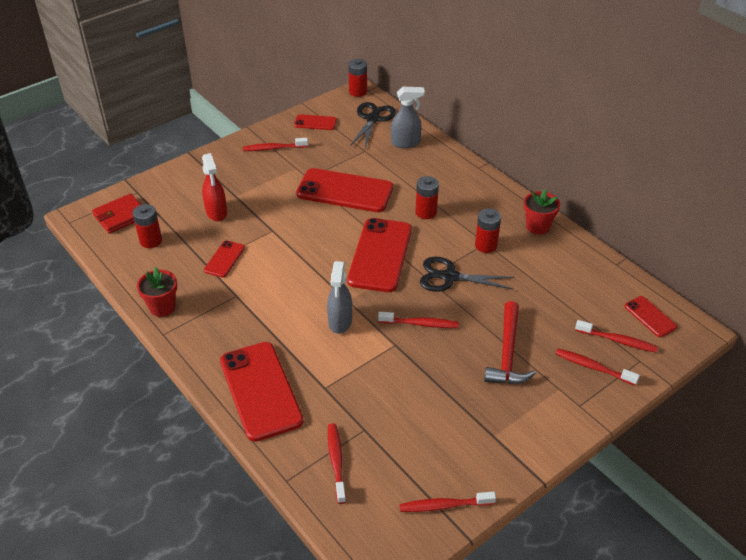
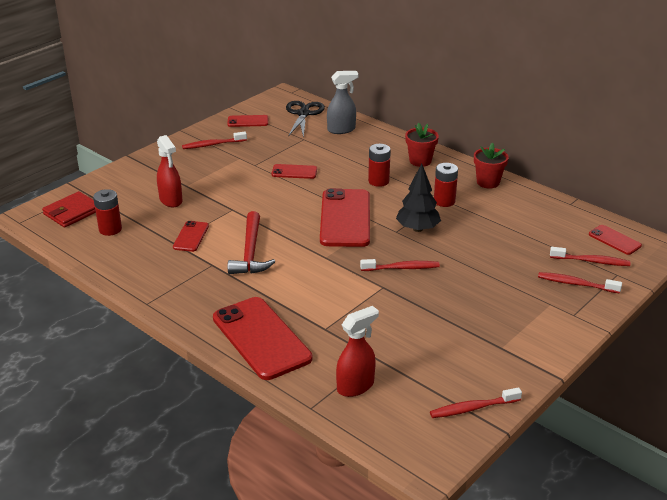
camera: 10 degrees left, 10 degrees down
red flower pot [137,267,177,317] -> red flower pot moved to [405,123,439,167]
red phone [296,168,393,212] -> red phone [272,164,317,179], size x0.49
grey spray bottle [327,261,352,334] -> none
red toothbrush [328,423,346,504] -> red spray bottle [336,306,379,397]
red battery [348,59,367,97] -> none
black scissors [420,257,514,292] -> black tree [396,164,441,232]
red hammer [484,301,536,384] -> red hammer moved to [228,211,275,274]

